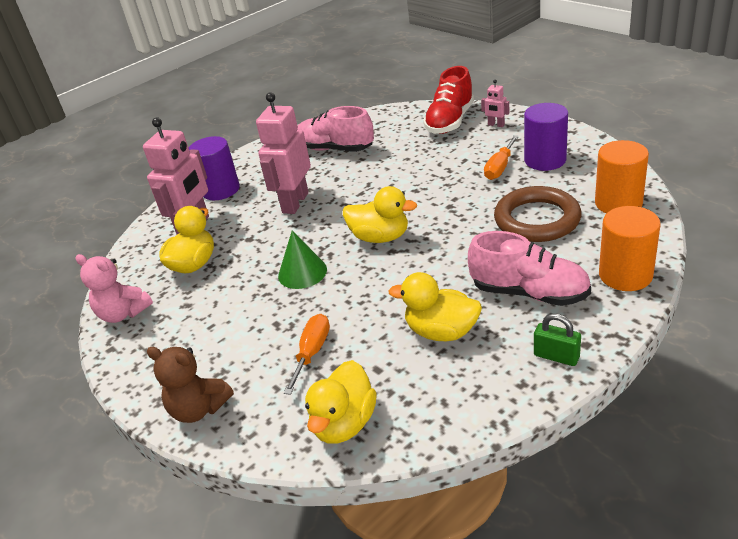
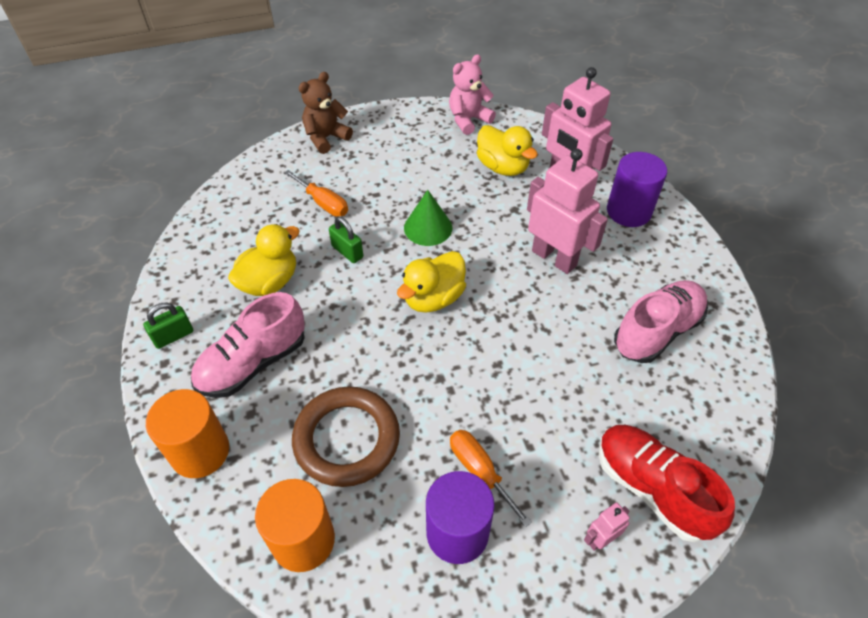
camera: 110 degrees right, 15 degrees up
yellow duck [305,360,377,444] -> none
none -> green padlock [329,217,363,263]

